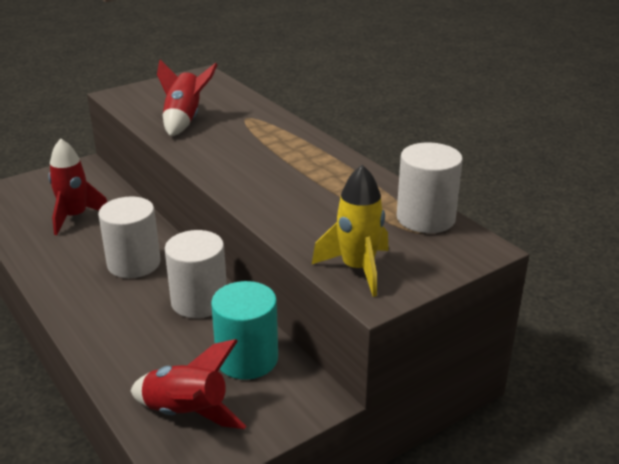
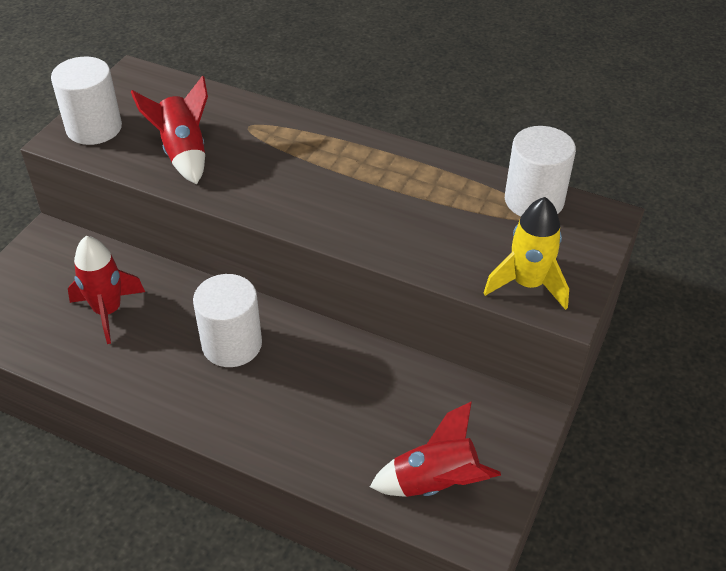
camera: 30 degrees left, 15 degrees up
white cylinder [164,230,227,318] -> white cylinder moved to [51,57,122,145]
turquoise cylinder [211,281,278,380] -> none

